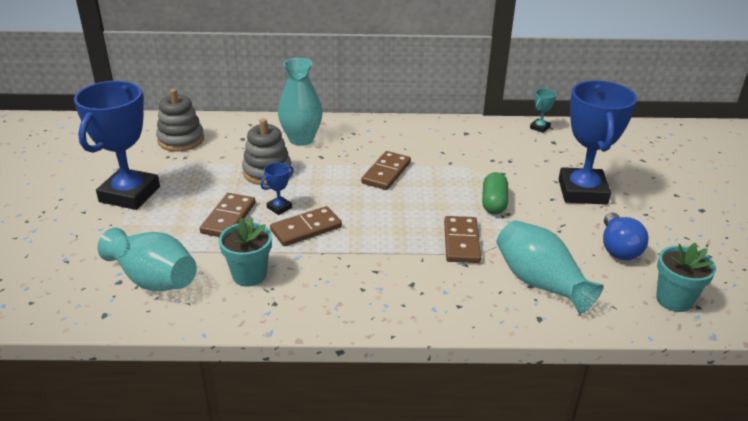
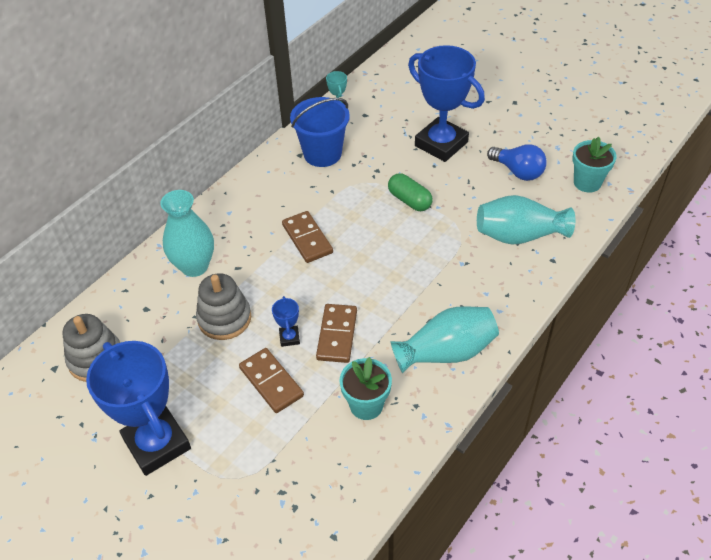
camera: 50 degrees left, 15 degrees up
turquoise vase [98,228,197,291] -> turquoise vase moved to [390,306,499,373]
brown domino [444,216,481,263] -> none
none -> blue bucket [290,97,350,167]

